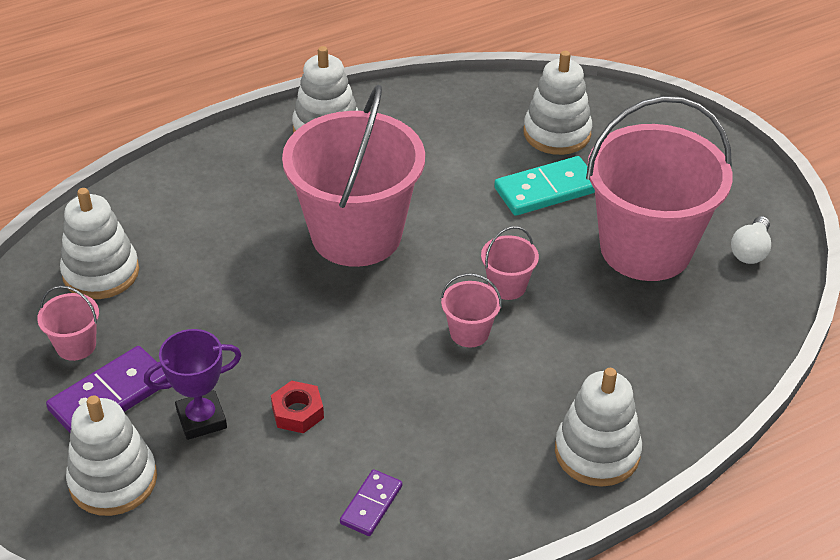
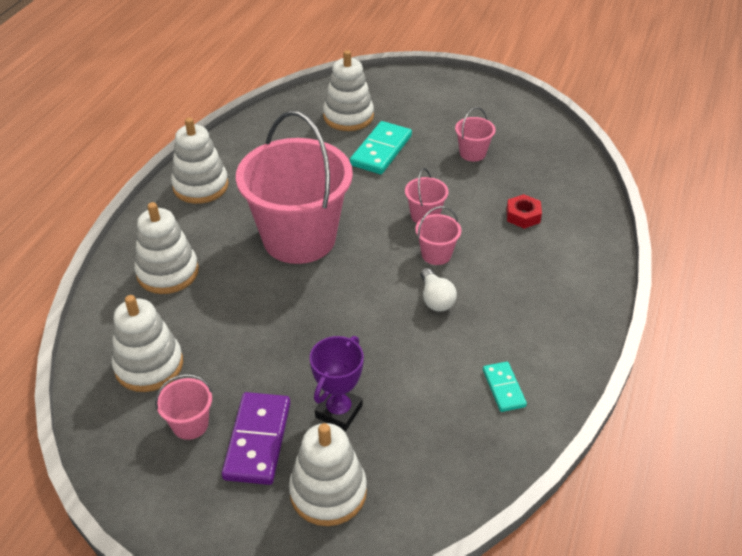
camera: 40 degrees left, 0 degrees up
red nut [271,380,324,433] -> red nut moved to [506,194,542,229]
purple domino [340,469,402,536] -> turquoise domino [483,362,527,412]
white stacking toy [555,368,642,487] -> white stacking toy moved to [134,202,199,294]
pink bucket [586,96,733,281] -> pink bucket [455,107,496,162], size x0.40
white light bulb [731,216,771,264] -> white light bulb moved to [421,268,457,312]

